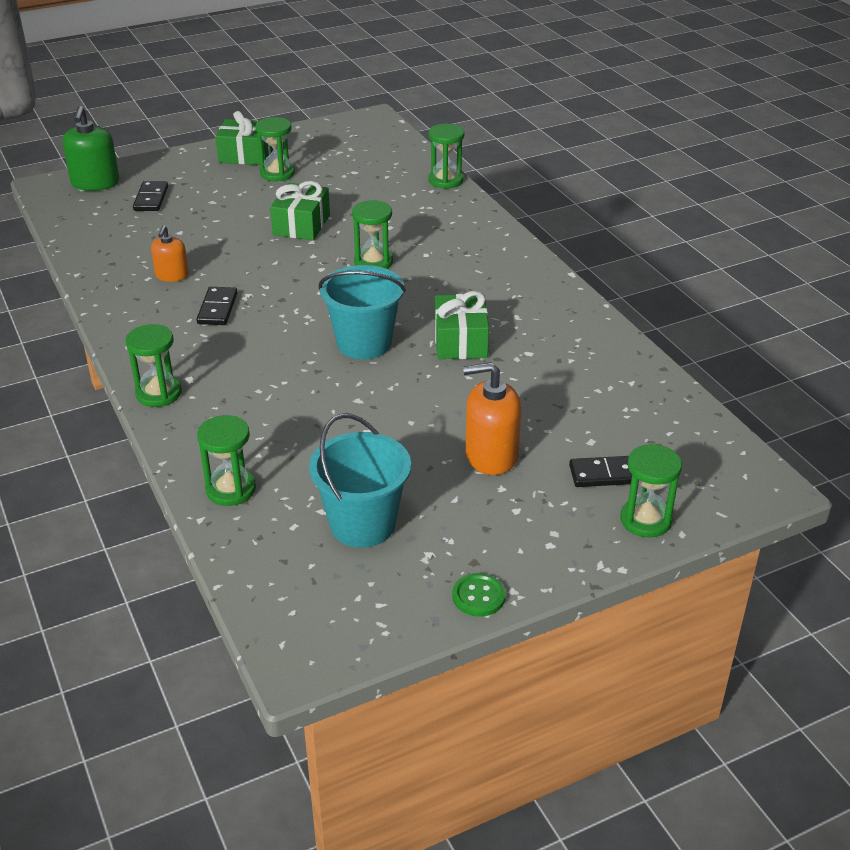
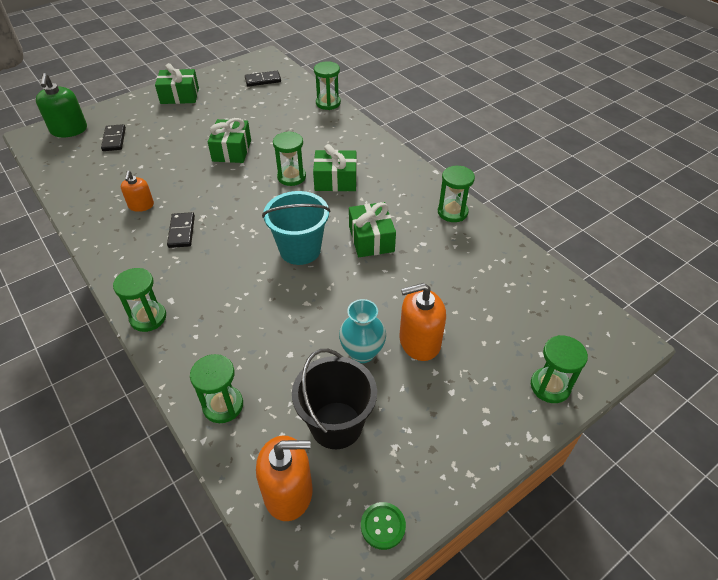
camera: 10 degrees left, 10 degrees up
green hourglass [256,117,295,181] -> green hourglass moved to [438,166,475,222]
turquoise bucket [309,413,411,548] -> black bucket [292,349,377,449]
green button [452,573,506,617] -> green button moved to [361,502,406,550]
black domino [569,456,639,487] -> black domino moved to [245,71,281,87]
none -> orange soap dispenser [256,436,313,521]
none -> green gift [313,144,357,191]
none -> turquoise vase [339,299,386,363]

